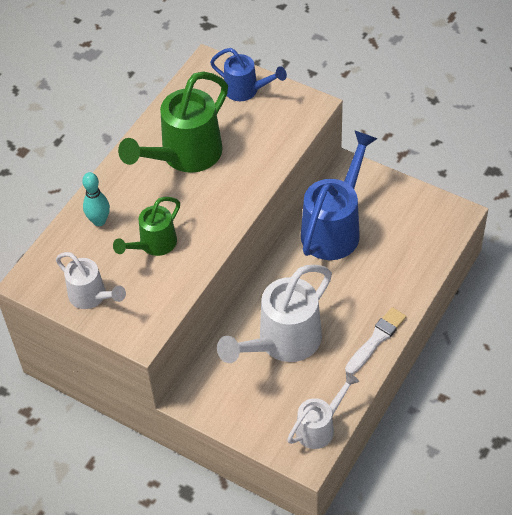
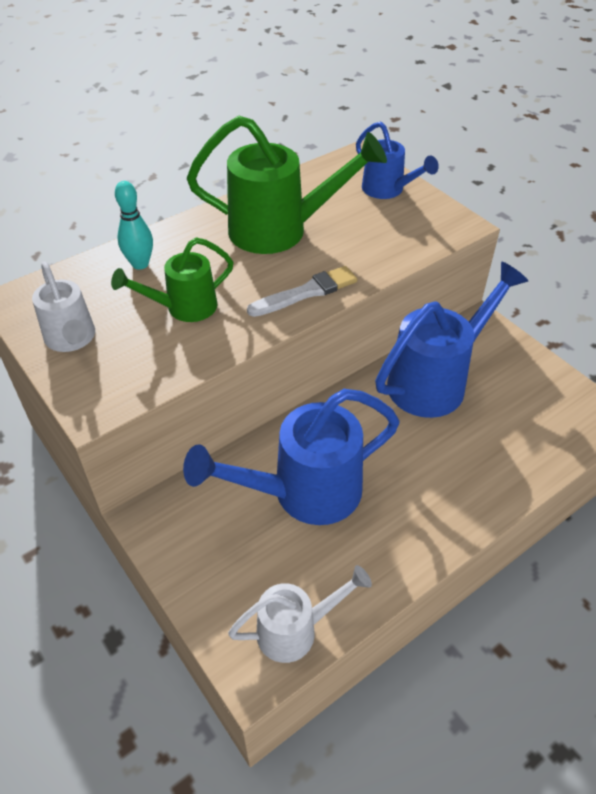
camera: 20 degrees right, 5 degrees down
green watering can [118,71,228,173] -> green watering can turned 150 degrees counterclockwise [187,116,387,254]
white watering can [217,265,332,363] -> blue watering can [183,389,400,525]
white brush [345,307,406,375] -> white brush moved to [247,266,357,317]

